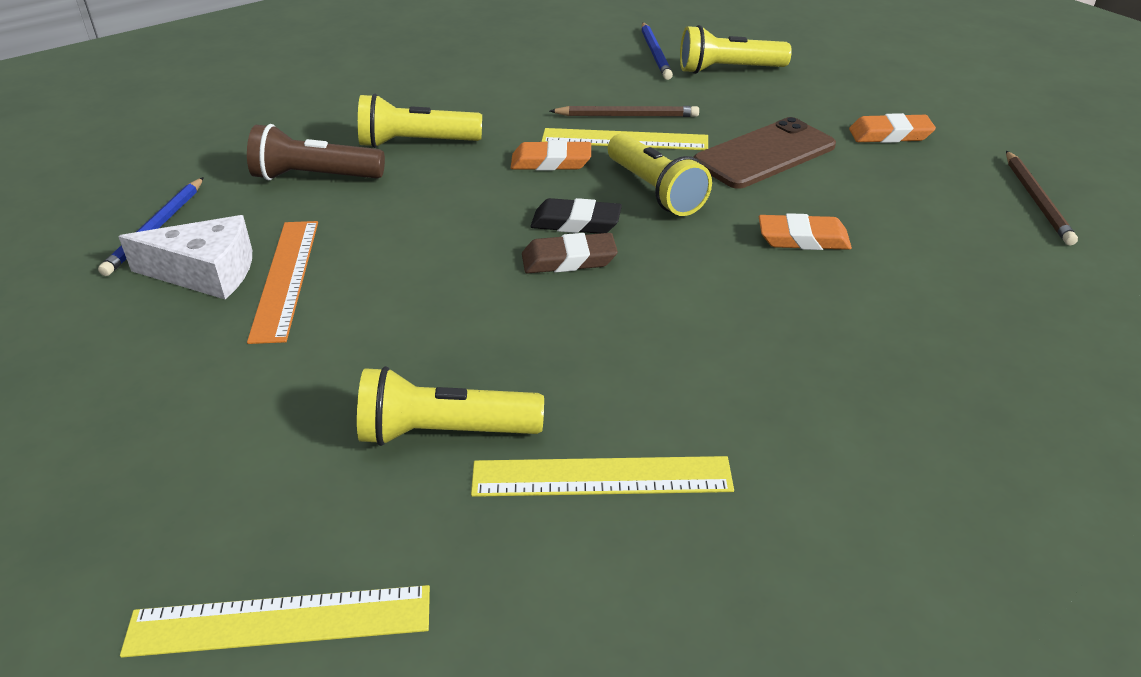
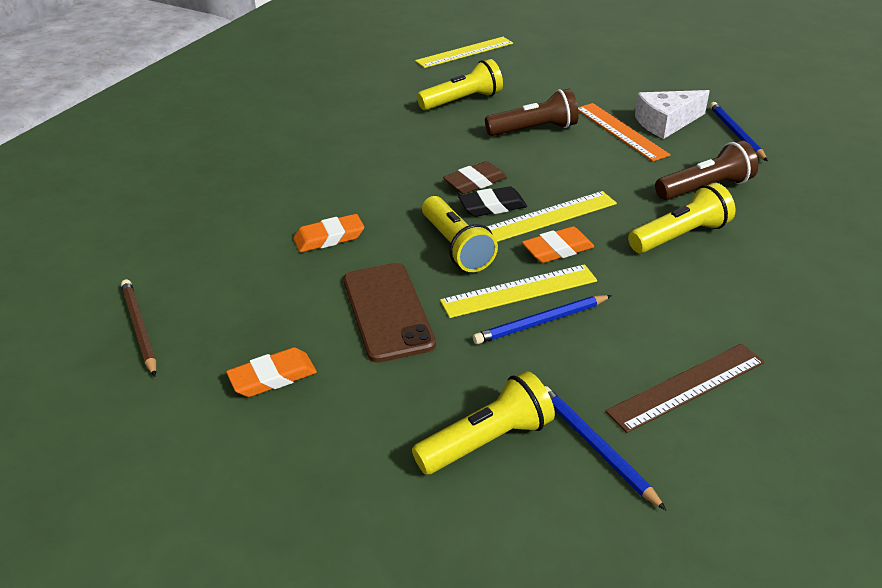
camera: 155 degrees right, 0 degrees up
yellow ruler [471,456,734,497] -> yellow ruler moved to [487,191,617,242]
brown pencil [550,106,699,117] -> blue pencil [473,295,612,344]
yellow flashlight [608,133,712,216] -> yellow flashlight turned 150 degrees counterclockwise [422,196,498,272]
brown phone [694,117,836,189] -> brown phone turned 45 degrees counterclockwise [343,263,436,363]
none -> brown flashlight [485,89,579,136]
none -> brown ruler [605,344,765,433]

